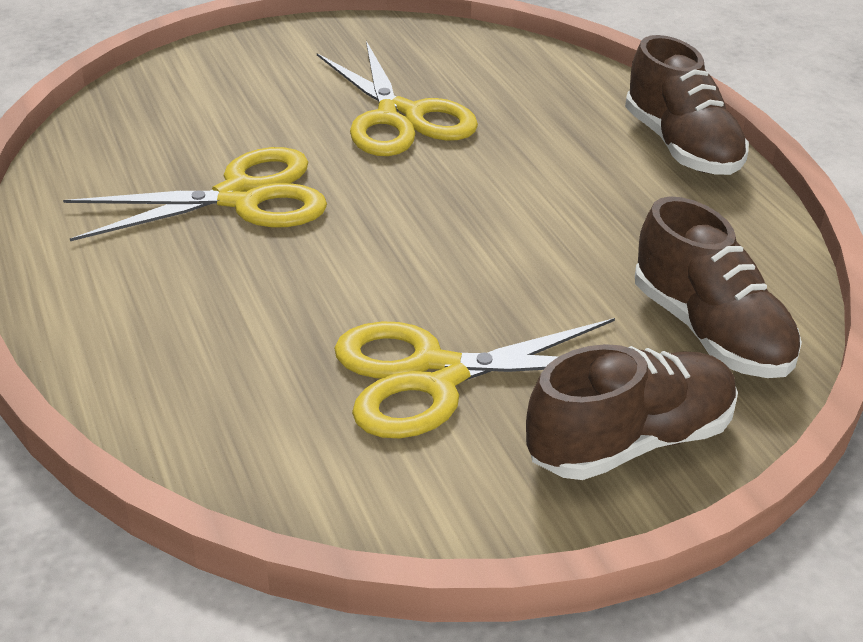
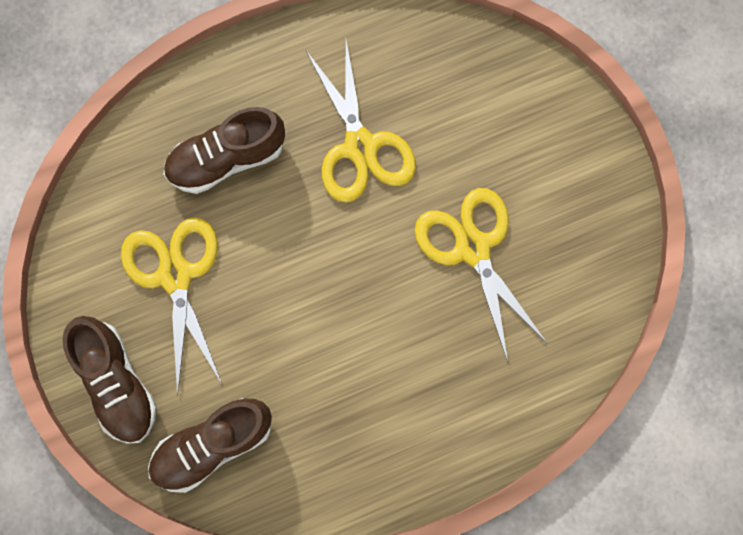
camera: 90 degrees right, 40 degrees up
yellow scissors [317,41,478,156] -> yellow scissors turned 90 degrees clockwise [414,188,548,362]
brown shoe [625,35,749,175] -> brown shoe moved to [164,107,285,194]

